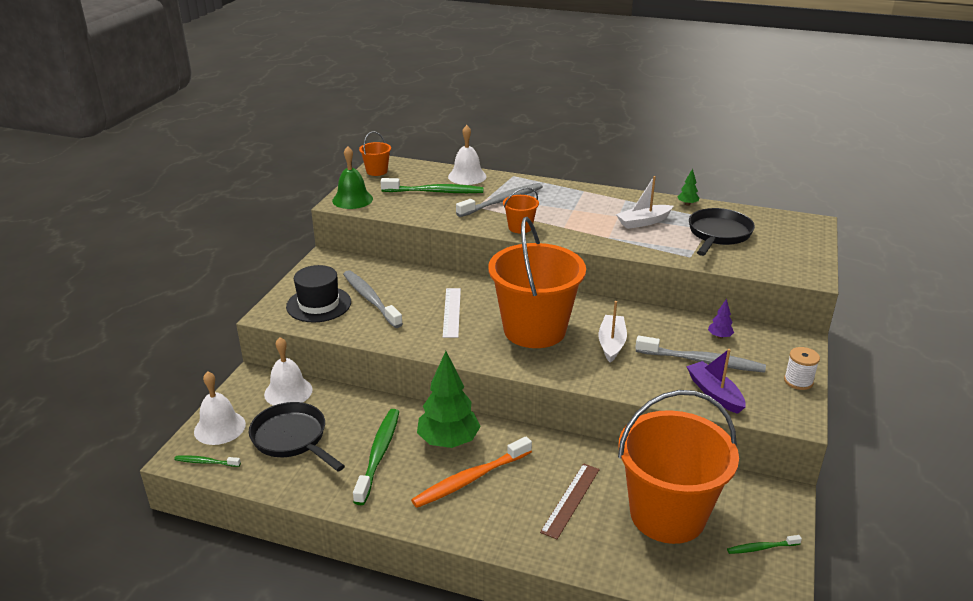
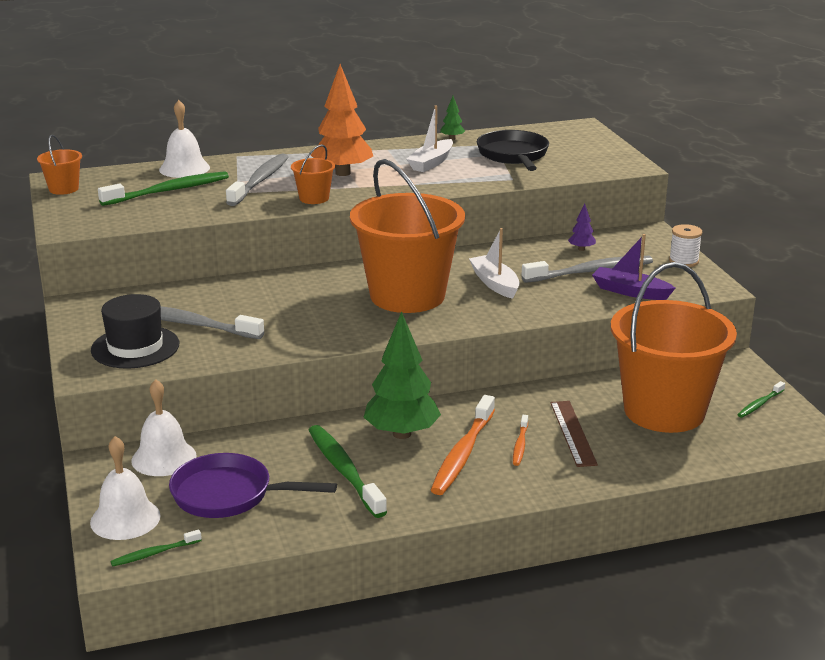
camera: 35 degrees left, 5 degrees down
black pan [249,402,345,472] -> purple pan [169,453,337,518]
green bell [332,146,373,209] -> none
white ruler [443,288,461,338] -> none
none -> orange tree [311,64,373,176]
none -> orange toothbrush [513,415,528,466]

